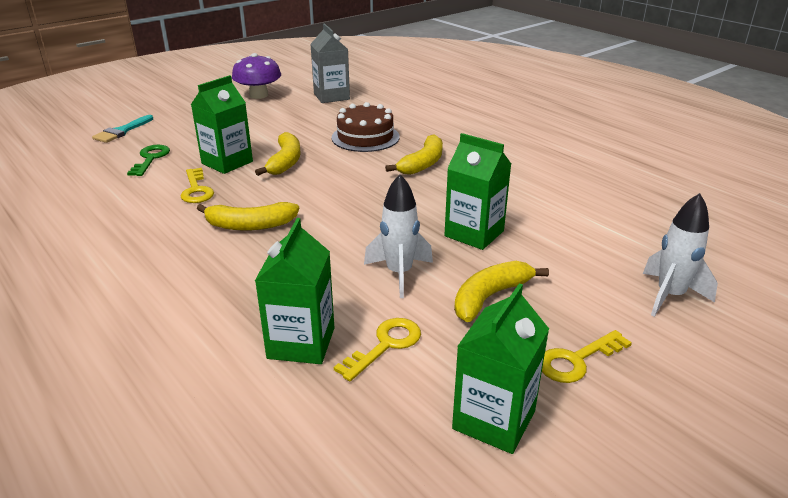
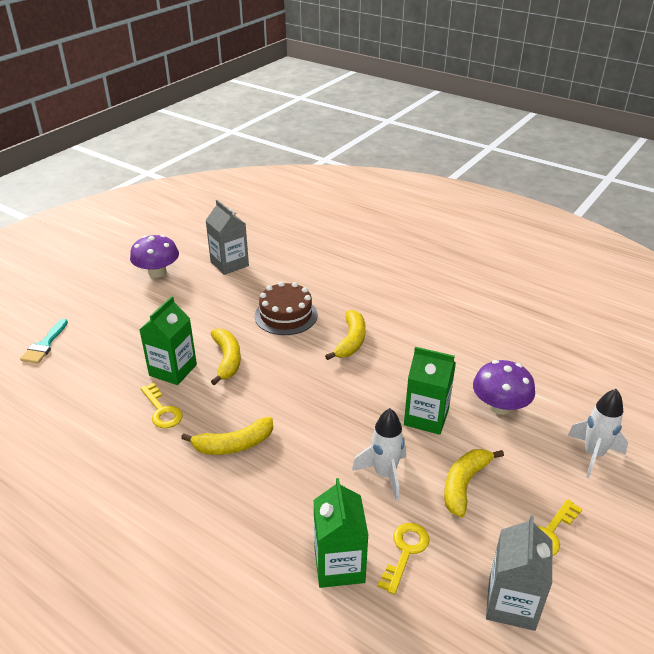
camera: 15 degrees left, 5 degrees up
green key [127,145,170,176] -> none
green carton [452,283,549,454] -> grey carton [486,515,553,631]
none -> purple mushroom [473,360,535,415]

